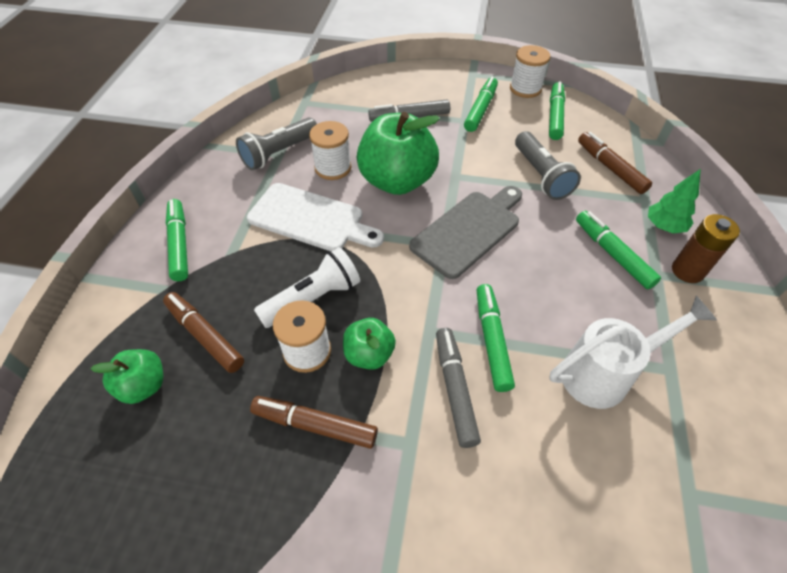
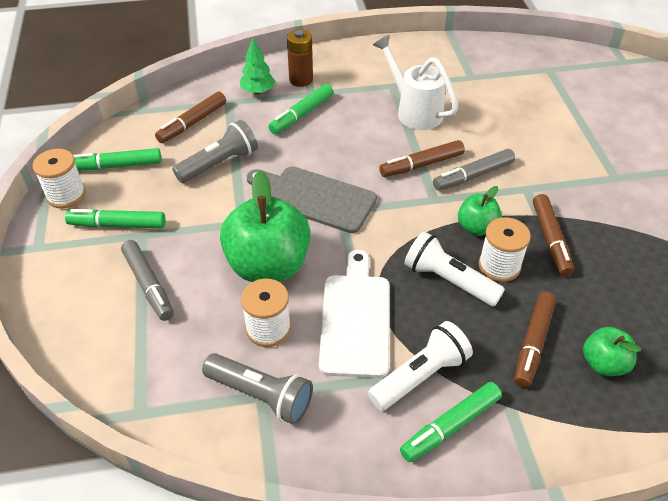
camera: 110 degrees left, 5 degrees down
green marker [477,284,515,392] -> brown marker [379,140,465,177]
none -> white flashlight [368,321,473,411]

